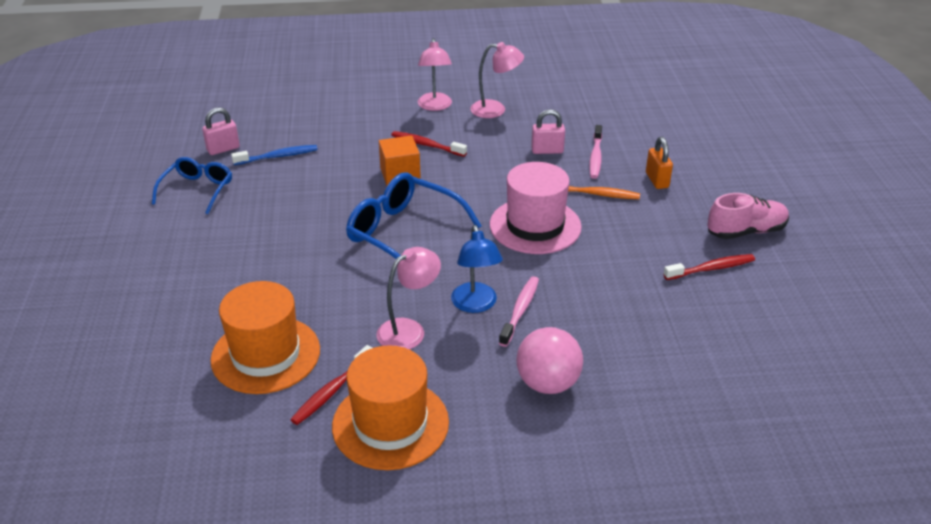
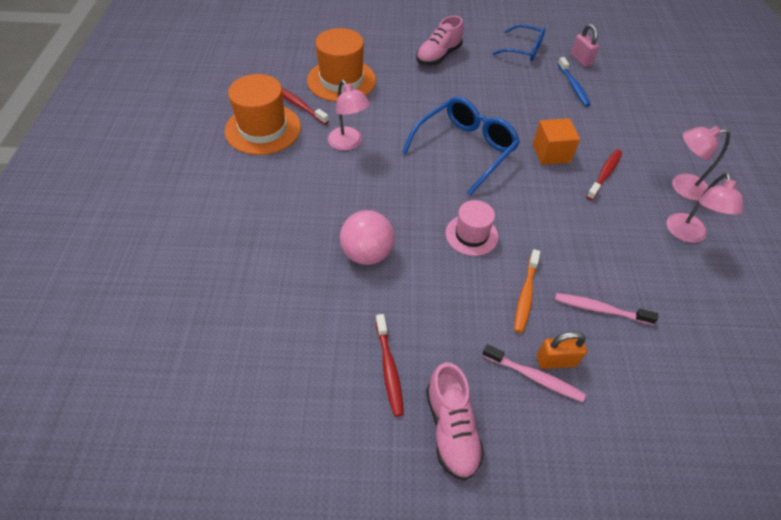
camera: 95 degrees right, 15 degrees up
blue lamp [451,225,503,313] -> none
pink hat [490,162,582,254] -> pink hat [445,200,498,256], size x0.61
pink toothbrush [499,276,539,347] -> pink toothbrush moved to [482,344,586,402]
pink ball [516,327,583,394] -> pink ball moved to [340,210,395,265]
pink padlock [531,109,565,154] -> none
none -> pink shoe [416,16,464,65]

